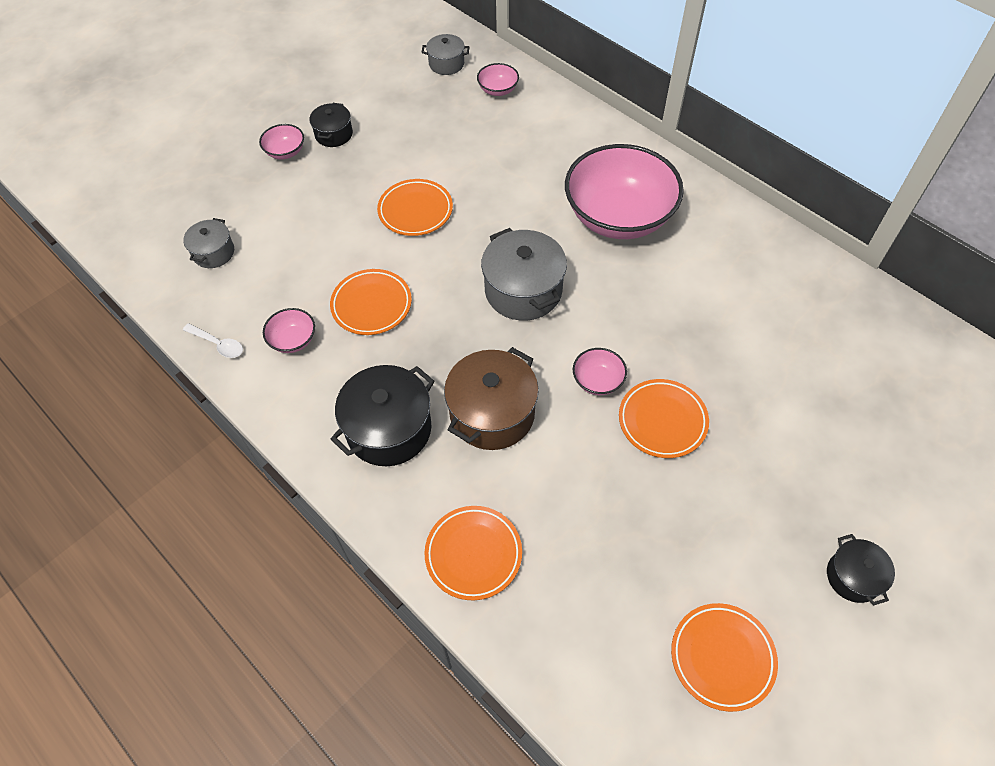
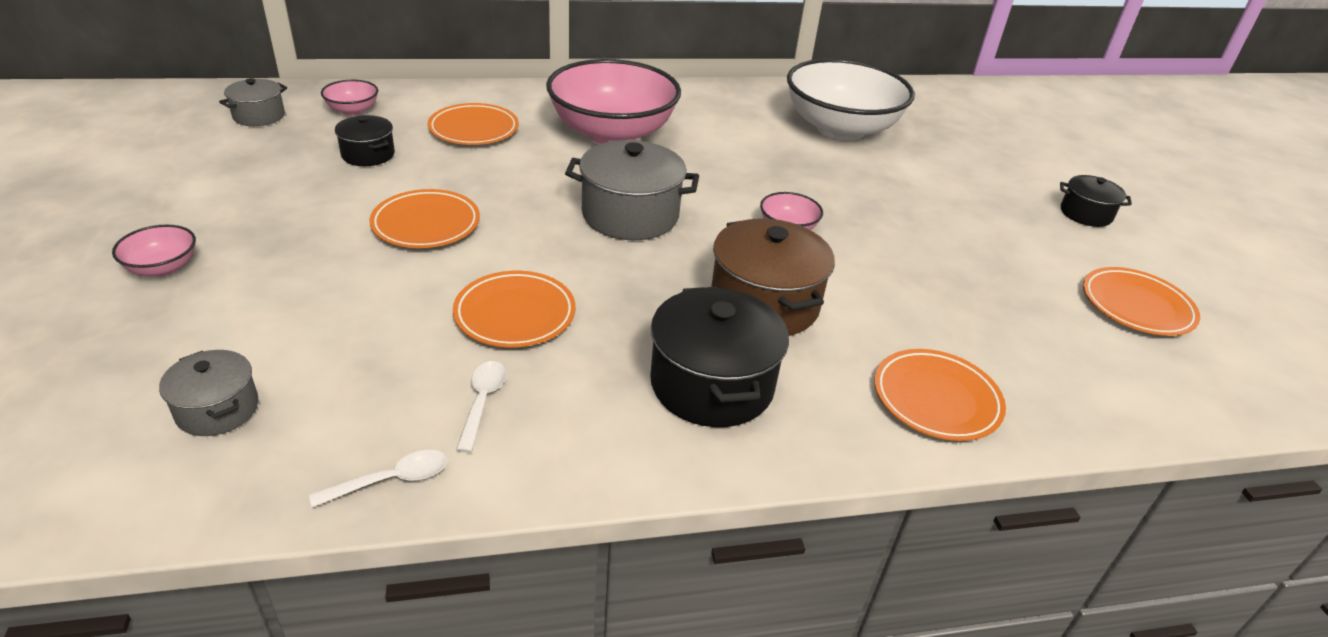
camera: 60 degrees left, 20 degrees down
pink bowl [263,308,315,353] -> white spoon [456,361,506,453]
black pot [309,103,353,147] -> black pot moved to [335,115,395,166]
orange plate [619,379,709,458] -> orange plate moved to [427,103,519,145]
none -> white bowl [787,59,915,140]

